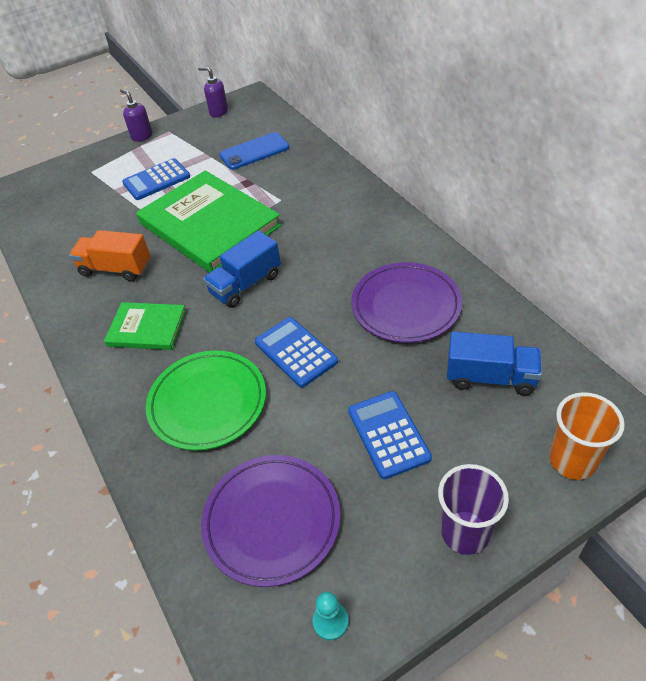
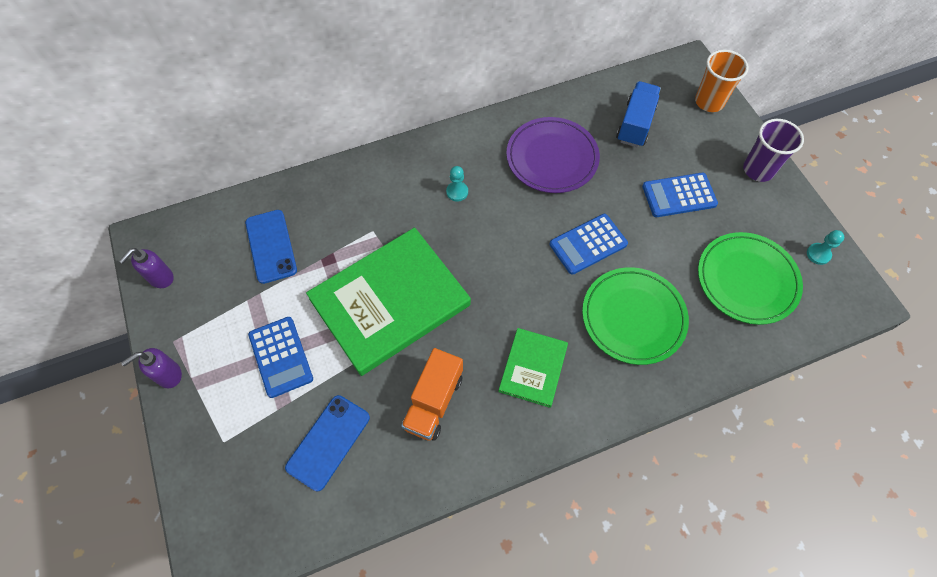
camera: 85 degrees left, 15 degrees up
purple plate [201,455,340,587] -> green plate [698,232,803,325]
blue truck [203,230,281,308] -> none
none -> blue phone [285,395,370,491]
none -> turquoise pawn [446,166,468,202]

